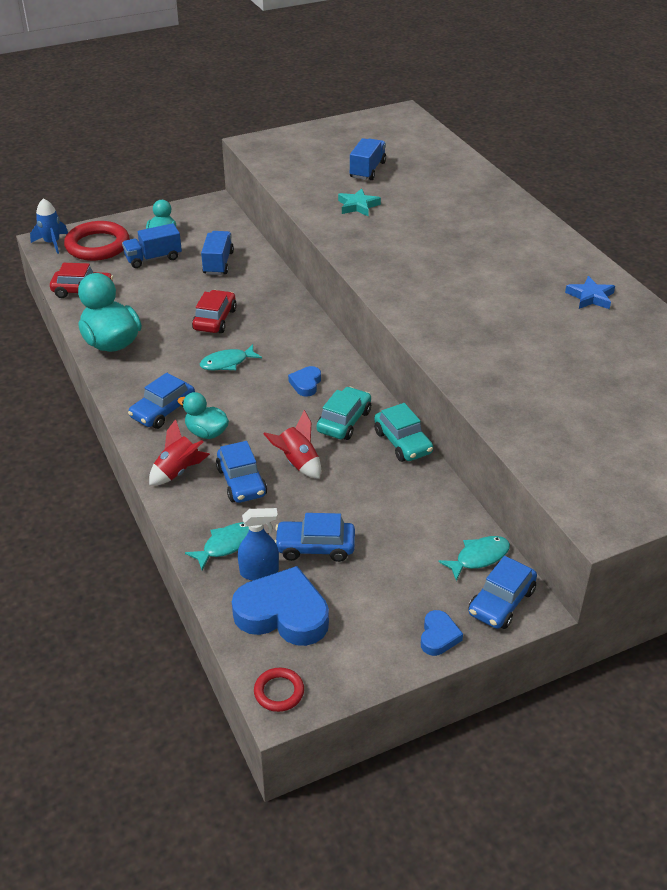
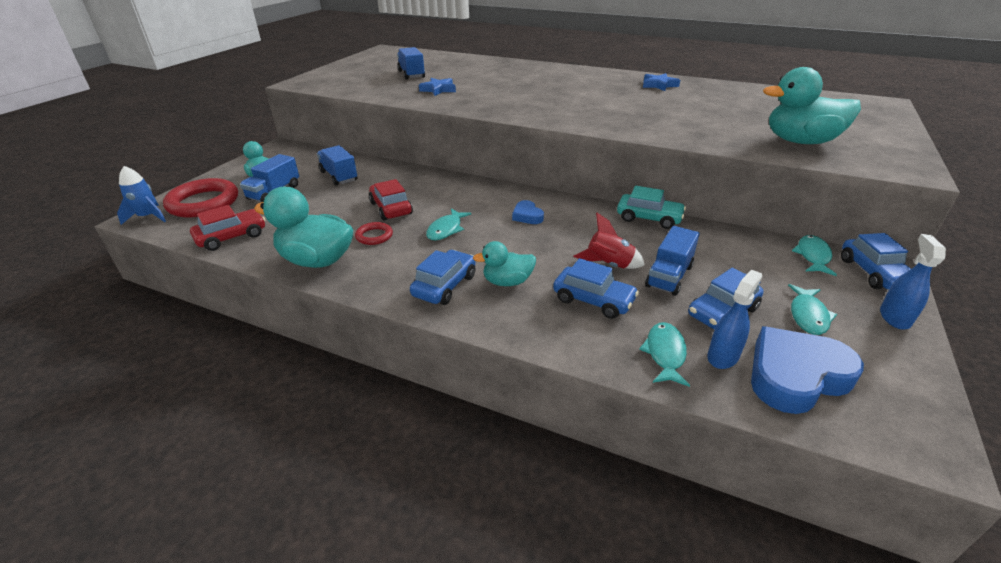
camera: 40 degrees left, 5 degrees down
blue car [128,373,195,429] -> blue car turned 150 degrees counterclockwise [410,250,476,305]
red rocket [149,419,210,485] -> none
red ring [254,668,304,712] -> red ring moved to [355,222,393,245]
turquoise car [316,387,371,440] -> none
turquoise star [338,188,381,216] -> blue star [419,78,456,96]
blue heart [421,610,463,656] -> blue spray bottle [880,234,946,330]
none -> blue truck [645,226,700,296]
none -> turquoise duck [763,67,861,144]
none -> turquoise fish [788,284,837,335]

